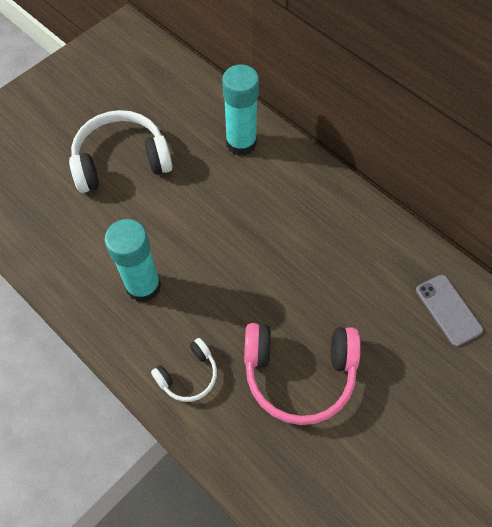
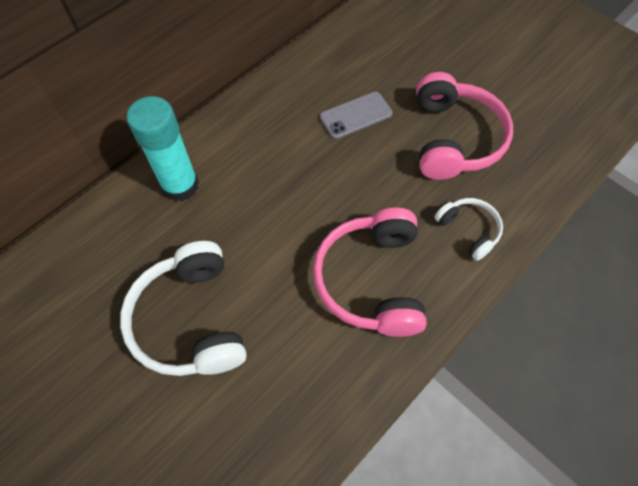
camera: 90 degrees left, 0 degrees up
turquoise glue stick [105,219,161,302] -> pink headphones [313,208,427,337]
grey phone [416,275,483,347] -> grey phone moved to [320,92,393,139]

